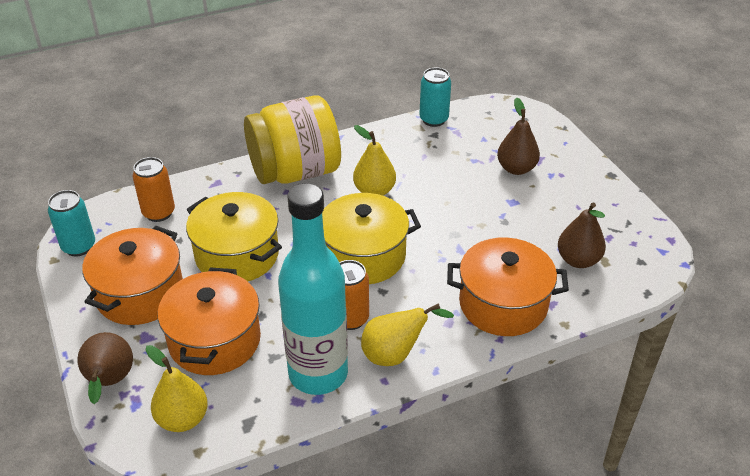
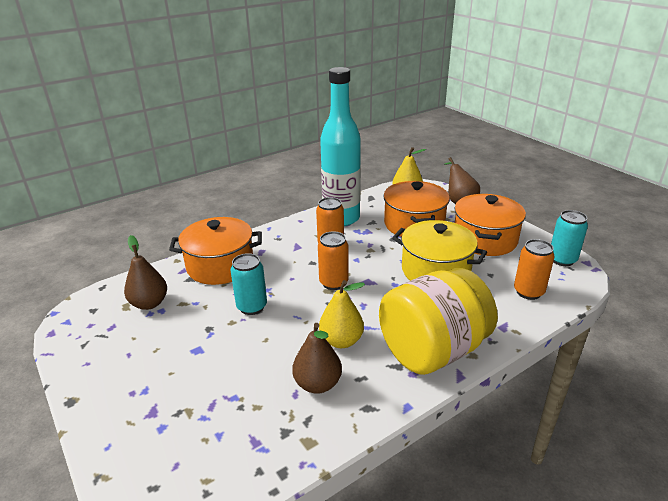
camera: 170 degrees right, 10 degrees down
yellow pot [322,193,421,284] -> orange can [318,231,349,290]
yellow pear [361,303,454,366] -> none
turquoise can [419,67,451,127] -> turquoise can moved to [230,253,267,315]
brown pear [497,98,540,175] -> brown pear moved to [292,323,342,394]

